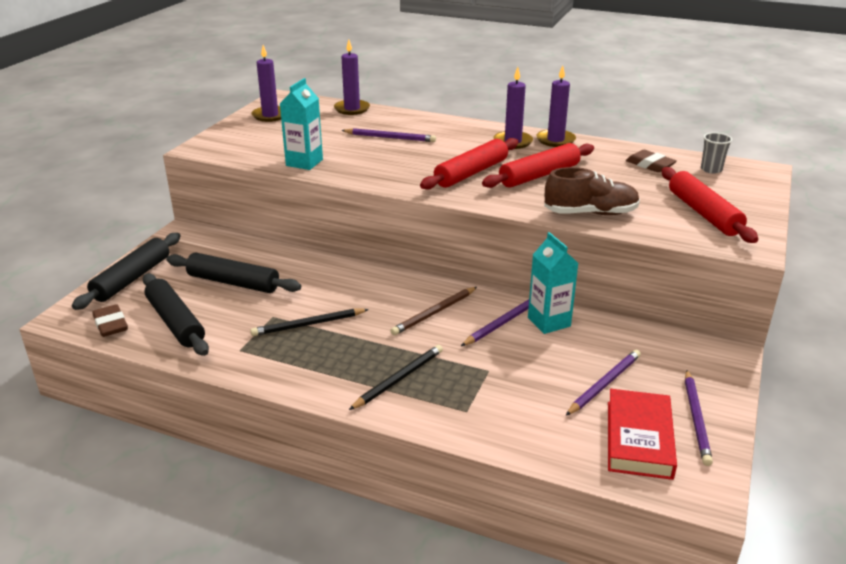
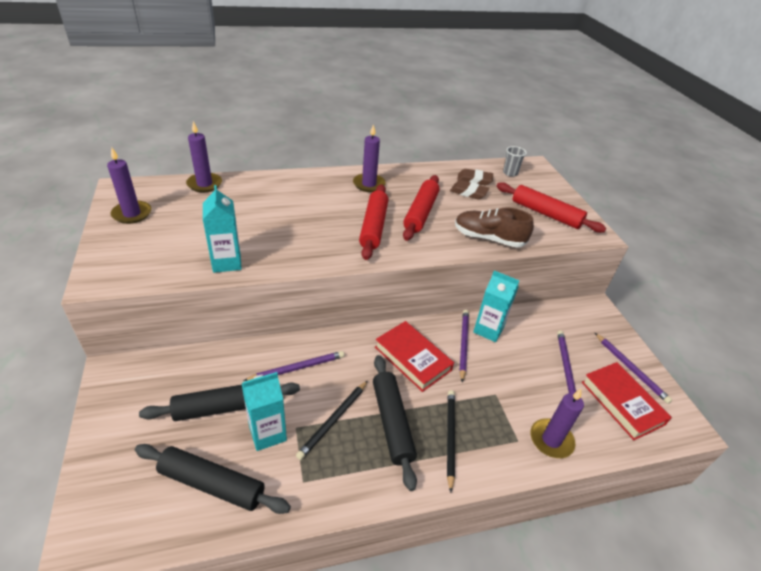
camera: 40 degrees left, 10 degrees up
black rolling pin [72,233,180,310] -> black rolling pin moved to [373,355,417,491]
brown eraser [92,304,128,337] -> brown eraser moved to [450,180,489,200]
purple pencil [341,128,436,142] -> purple pencil moved to [243,351,344,381]
brown pencil [390,287,477,335] -> red book [375,321,454,392]
purple candle [536,65,576,147] -> purple candle moved to [531,389,584,458]
brown shoe [544,167,640,215] -> brown shoe turned 120 degrees counterclockwise [455,207,534,248]
none -> turquoise carton [242,372,287,451]

